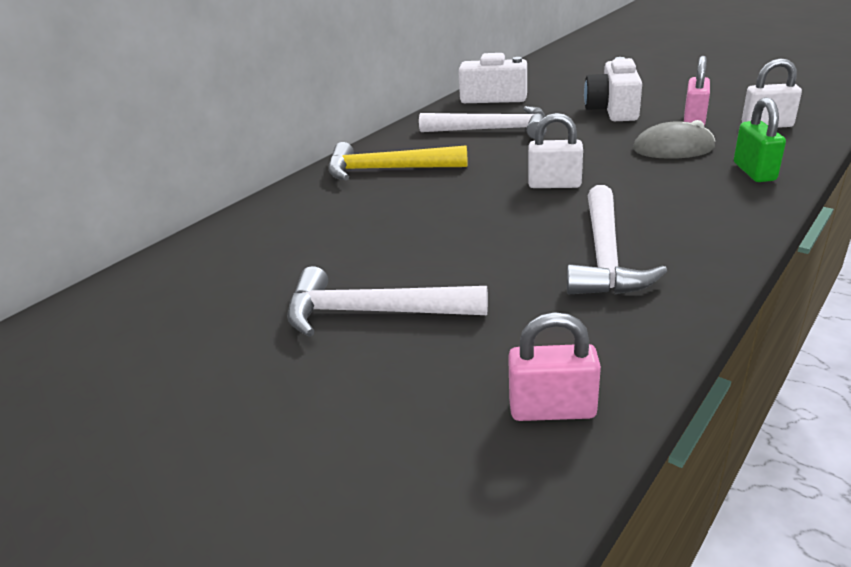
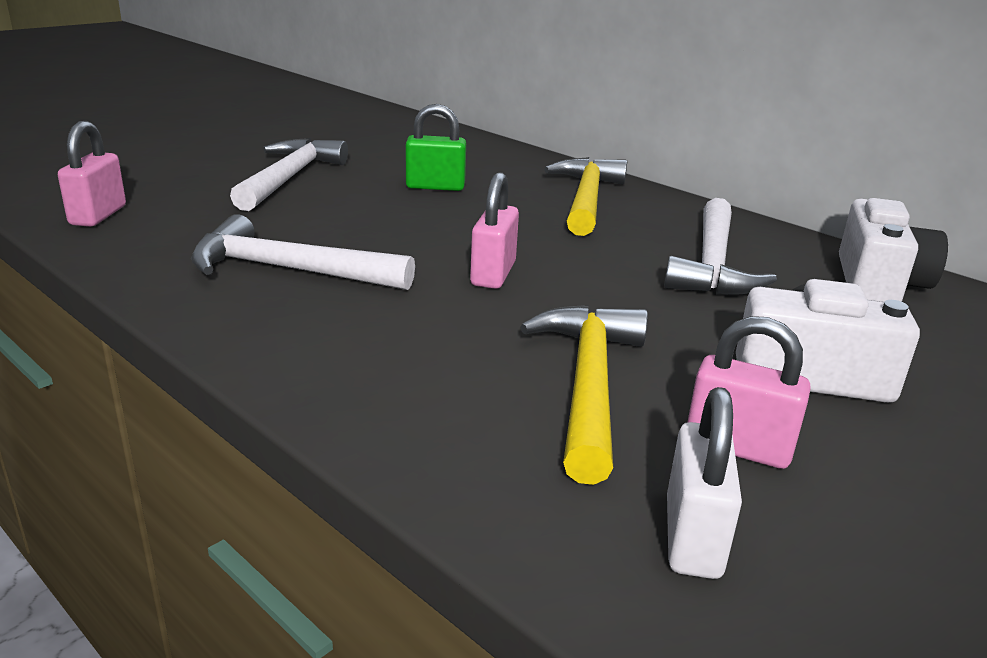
camera: 90 degrees right, 5 degrees down
white padlock [528,113,583,188] -> pink padlock [470,172,519,289]
grey mouse [633,120,715,159] -> yellow hammer [520,305,648,485]
green padlock [734,97,786,182] -> green padlock moved to [406,104,466,191]

